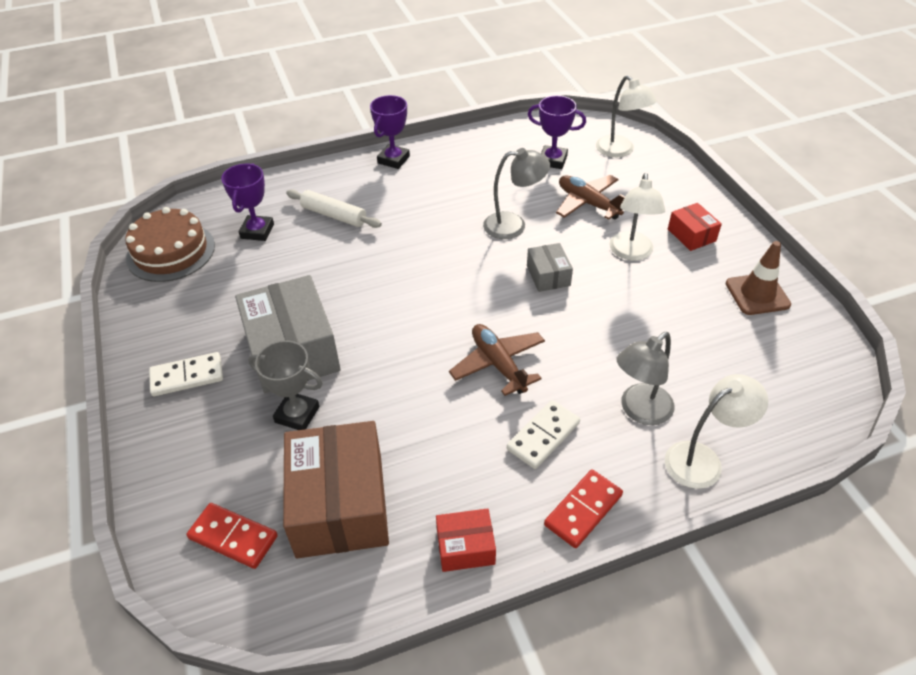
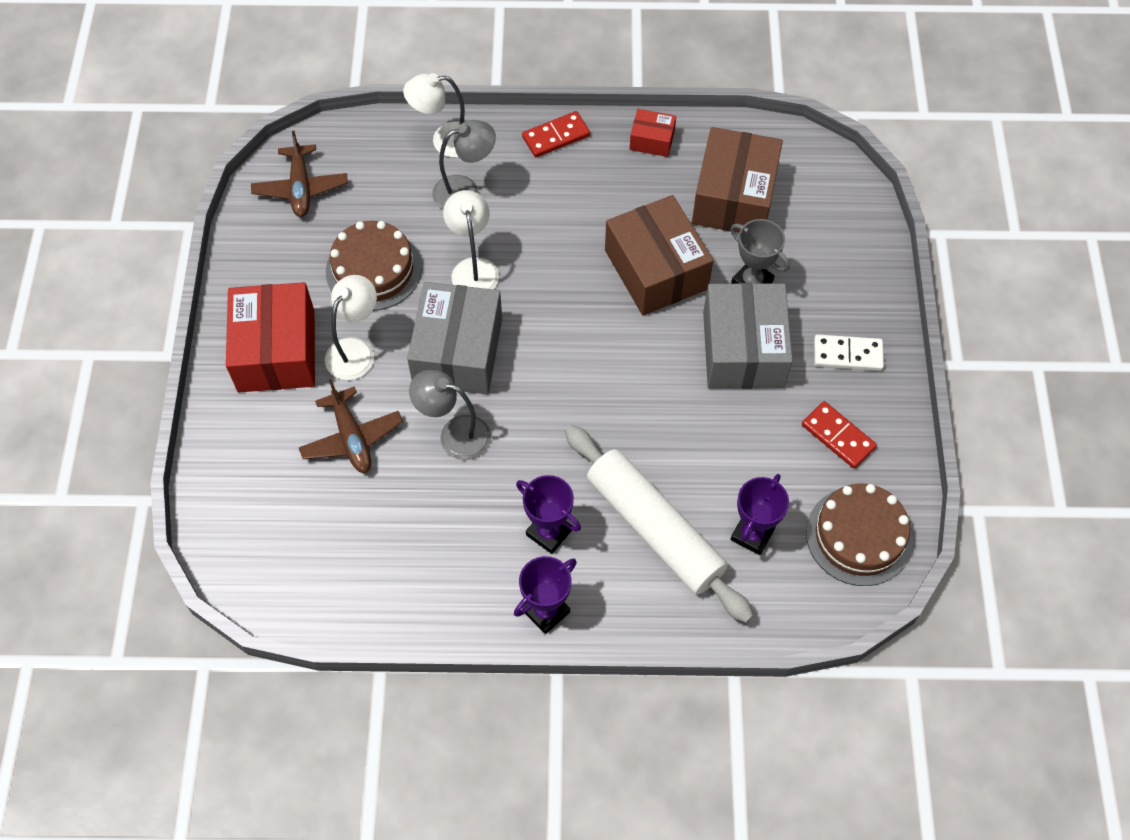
camera: 160 degrees left, 15 degrees up
red domino [186,503,278,569] -> red domino moved to [802,401,877,469]
white rolling pin [286,190,382,228] -> white rolling pin [565,425,754,623], size x1.87
brown plane [449,324,545,396] -> brown plane moved to [251,131,348,217]
white domino [507,400,580,469] -> none
grey box [527,243,573,292] -> grey box [407,282,502,394], size x2.07
purple trophy [528,96,586,169] -> purple trophy moved to [516,475,581,554]
white lamp [596,75,657,157] -> white lamp moved to [443,190,499,289]
red box [668,203,722,251] -> red box [226,282,315,392], size x2.07
brown traffic cone [725,241,791,315] -> none
none -> brown cake [326,221,422,311]
none -> brown box [605,195,713,315]

